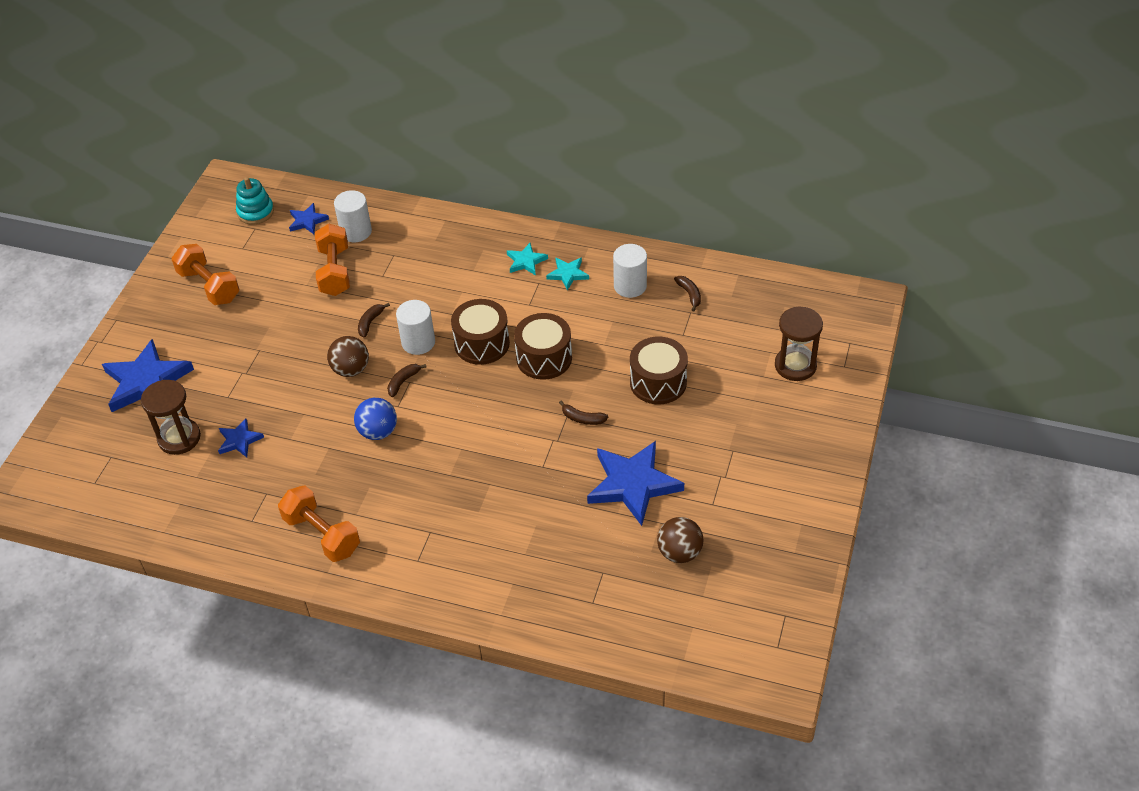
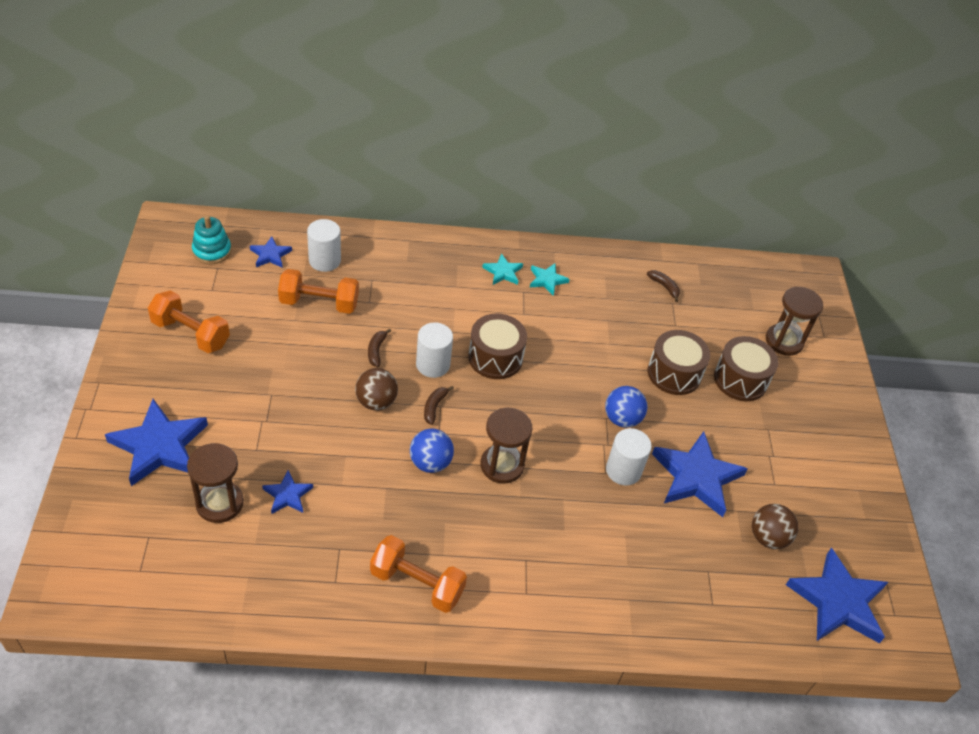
camera: 25 degrees left, 0 degrees up
orange dumbbell [315,224,350,296] -> orange dumbbell turned 60 degrees counterclockwise [278,269,359,314]
brown drum [514,313,572,380] -> brown drum moved to [714,336,778,401]
brown banana [559,401,608,425] -> blue ball [605,386,648,428]
white cylinder [613,244,647,298] -> white cylinder moved to [606,428,652,485]
none -> brown hourglass [481,408,532,484]
none -> blue star [786,548,888,643]

